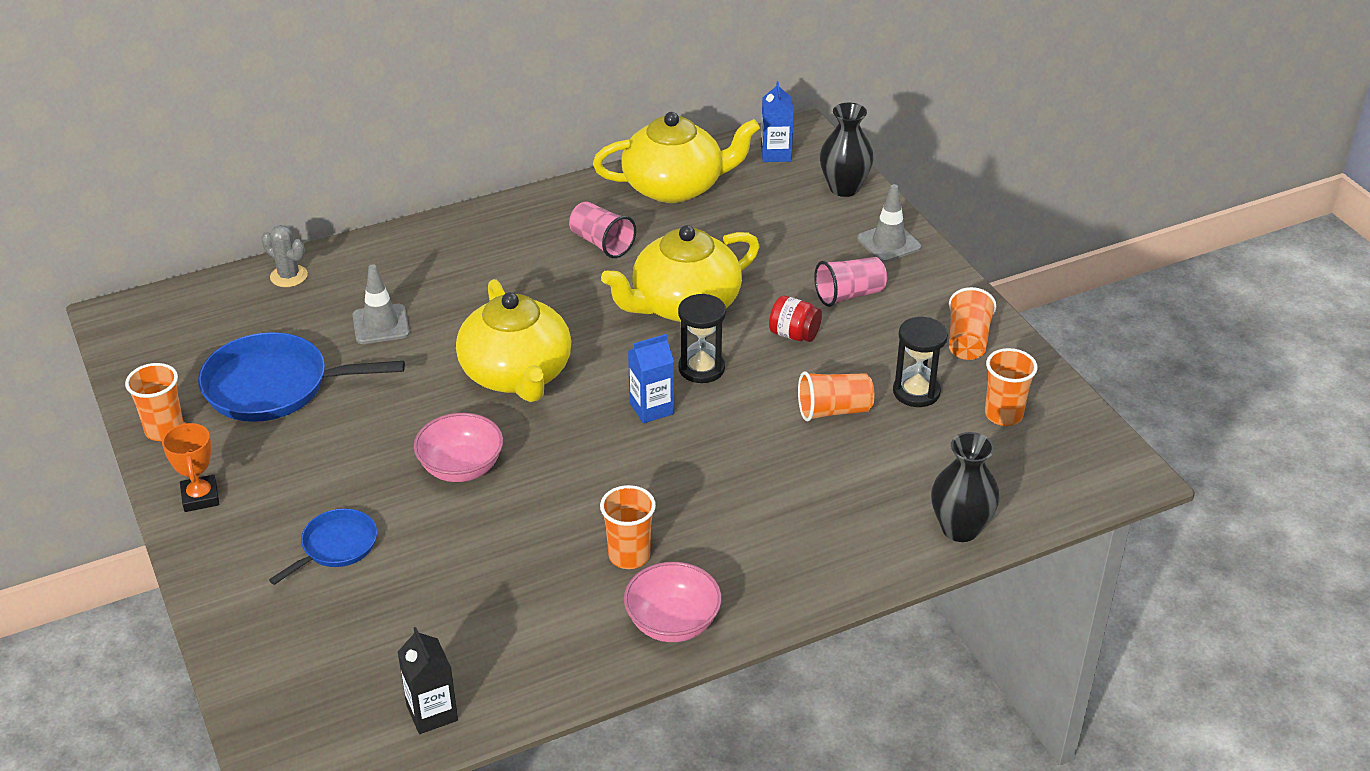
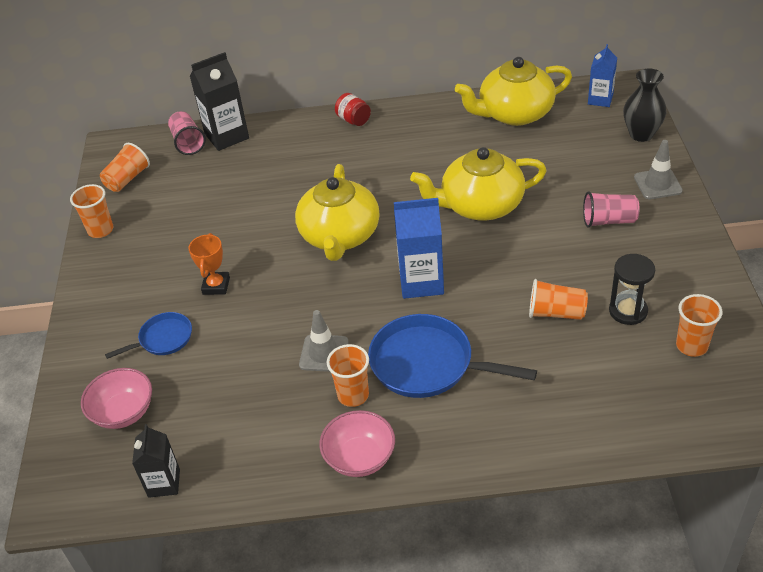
camera: 25 degrees right, 5 degrees up
orange trophy [162,422,219,512] -> orange trophy moved to [188,233,230,295]
blue pan [198,332,405,422] -> blue pan moved to [368,314,537,398]
grey cactus [261,225,308,287] -> black carton [190,52,249,151]
grey traffic cone [352,264,409,344] -> grey traffic cone moved to [299,310,348,372]
pink bowl [414,413,503,482] -> pink bowl moved to [81,368,152,429]
pink cup [569,202,636,258] -> pink cup moved to [168,111,206,155]
yellow teapot [593,112,760,203] -> yellow teapot turned 150 degrees clockwise [455,57,572,126]
blue carton [628,334,674,423] -> blue carton [394,198,444,299], size x1.59
black hourglass [678,294,726,383] -> none
red jar [769,295,822,342] -> red jar moved to [335,93,371,126]
black vase [931,432,999,542] -> none
orange cup [949,287,996,360] -> orange cup moved to [100,143,150,192]

